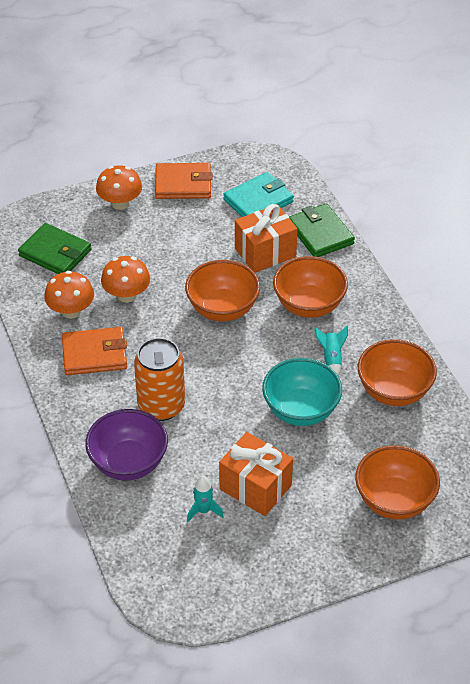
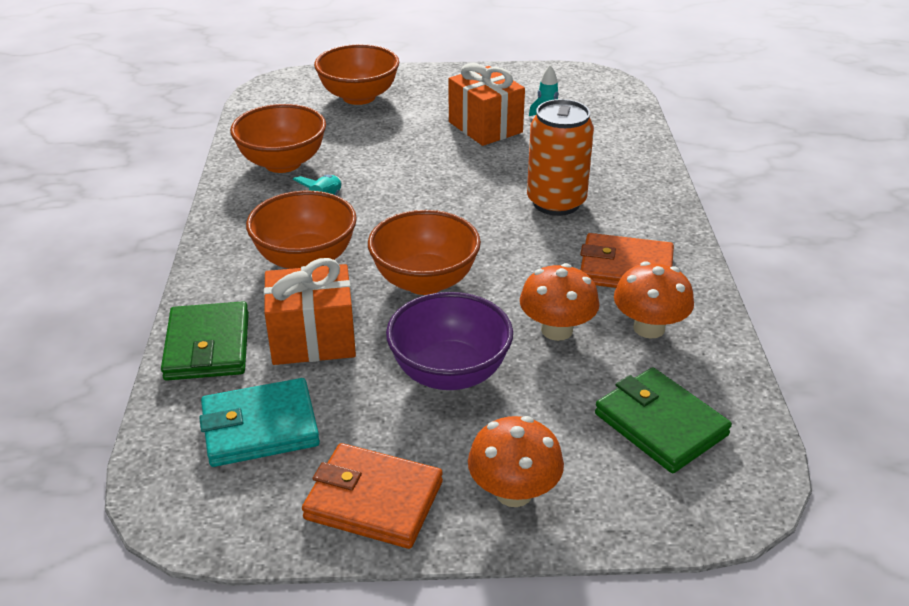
camera: 160 degrees left, 10 degrees down
purple bowl [85,409,168,481] -> purple bowl moved to [386,292,513,390]
turquoise bowl [262,358,342,426] -> none

